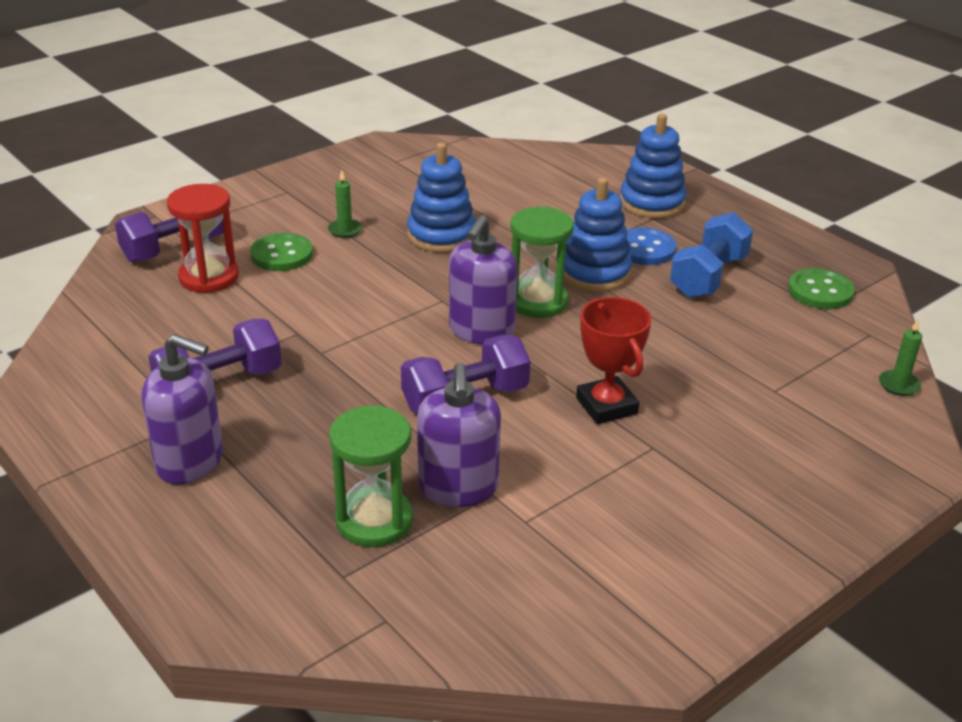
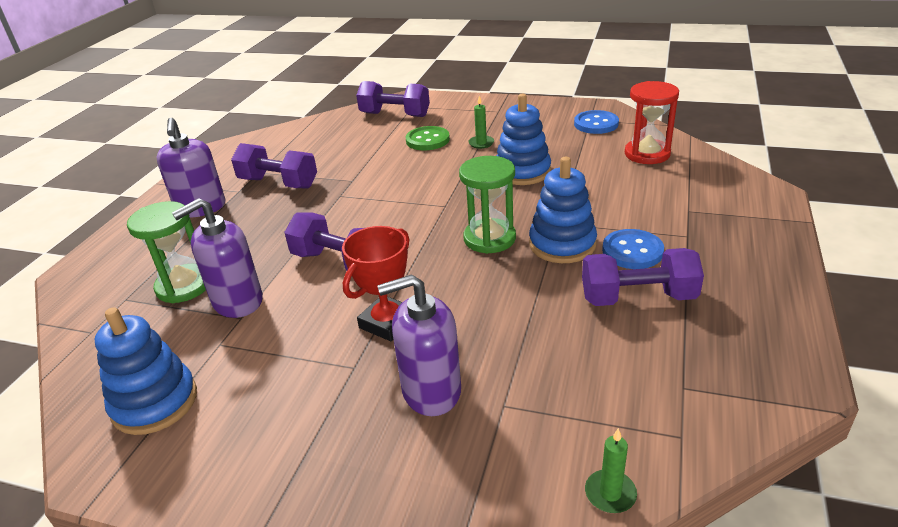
camera: 60 degrees right, 0 degrees up
red hourglass [167,184,239,293] -> red hourglass moved to [625,81,679,164]
purple soap dispenser [449,215,518,344] -> purple soap dispenser moved to [377,274,461,416]
blue stacking toy [620,114,687,218] -> blue stacking toy moved to [94,307,197,435]
blue dumbbell [670,212,753,298] -> purple dumbbell [582,248,704,306]
green button [788,268,855,309] -> none
none -> blue button [574,110,619,134]

